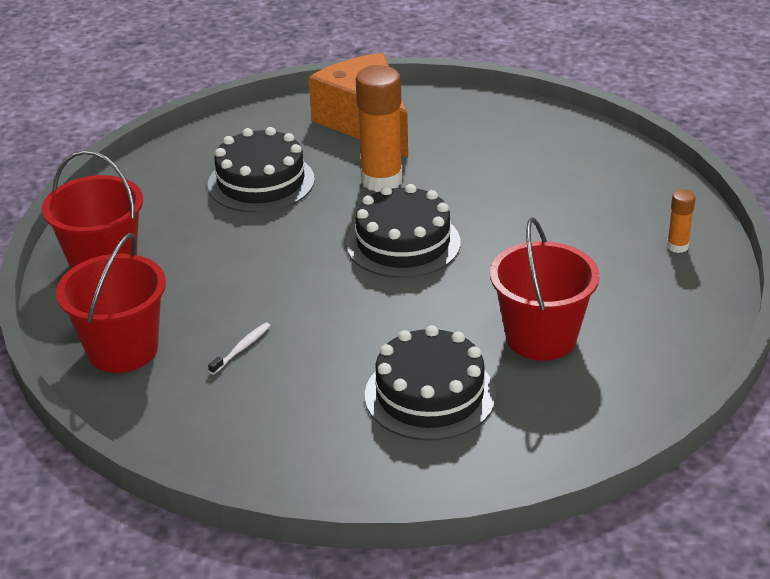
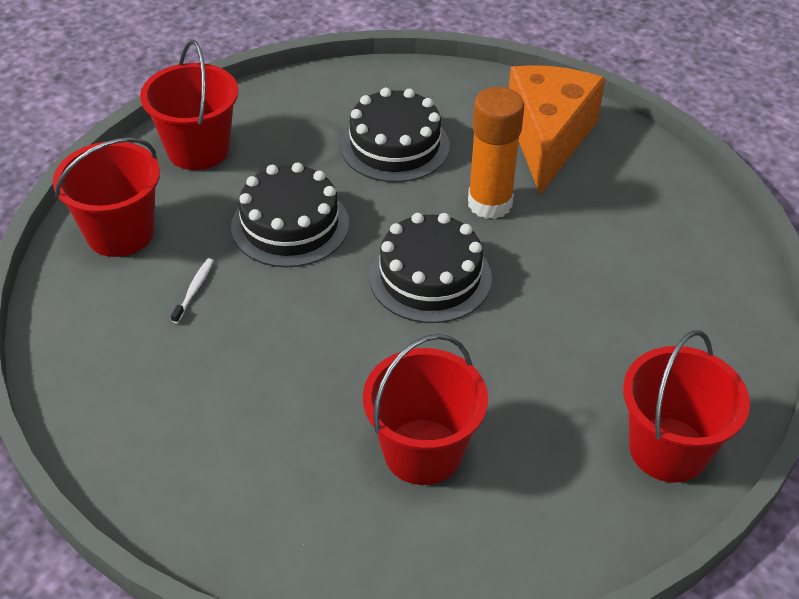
camera: 40 degrees right, 10 degrees up
white toothbrush [208,322,271,374] -> white toothbrush turned 60 degrees counterclockwise [171,258,214,323]
black cake [365,325,496,441] -> black cake moved to [231,162,349,268]
orange glue stick [667,189,696,253] -> red bucket [623,330,750,483]

